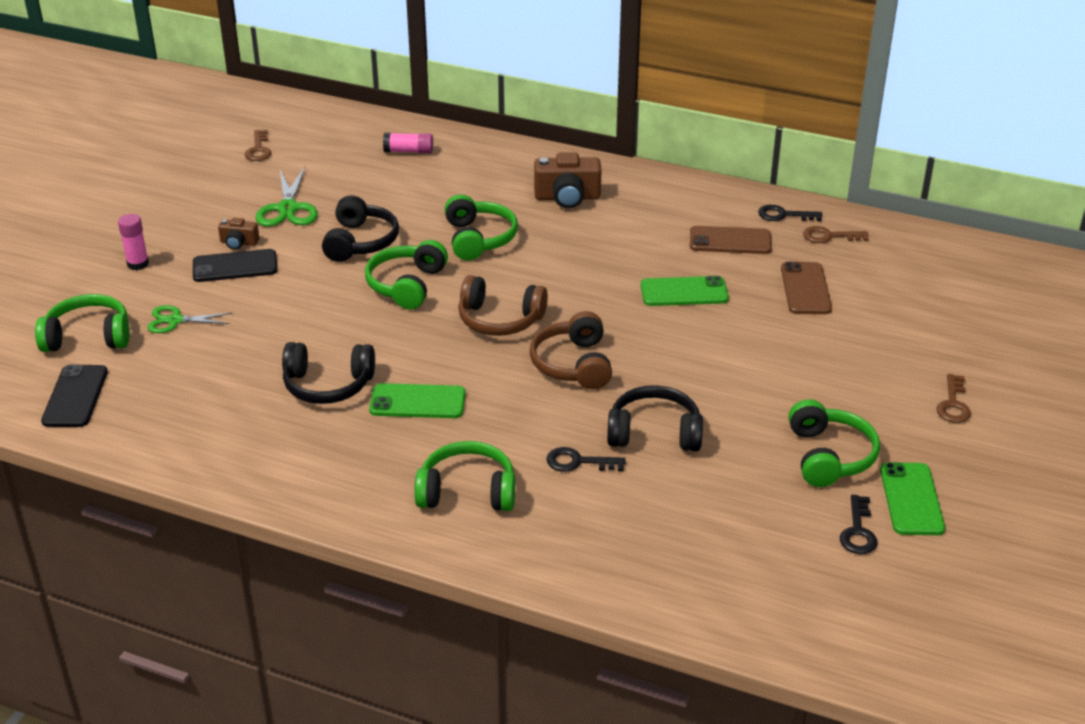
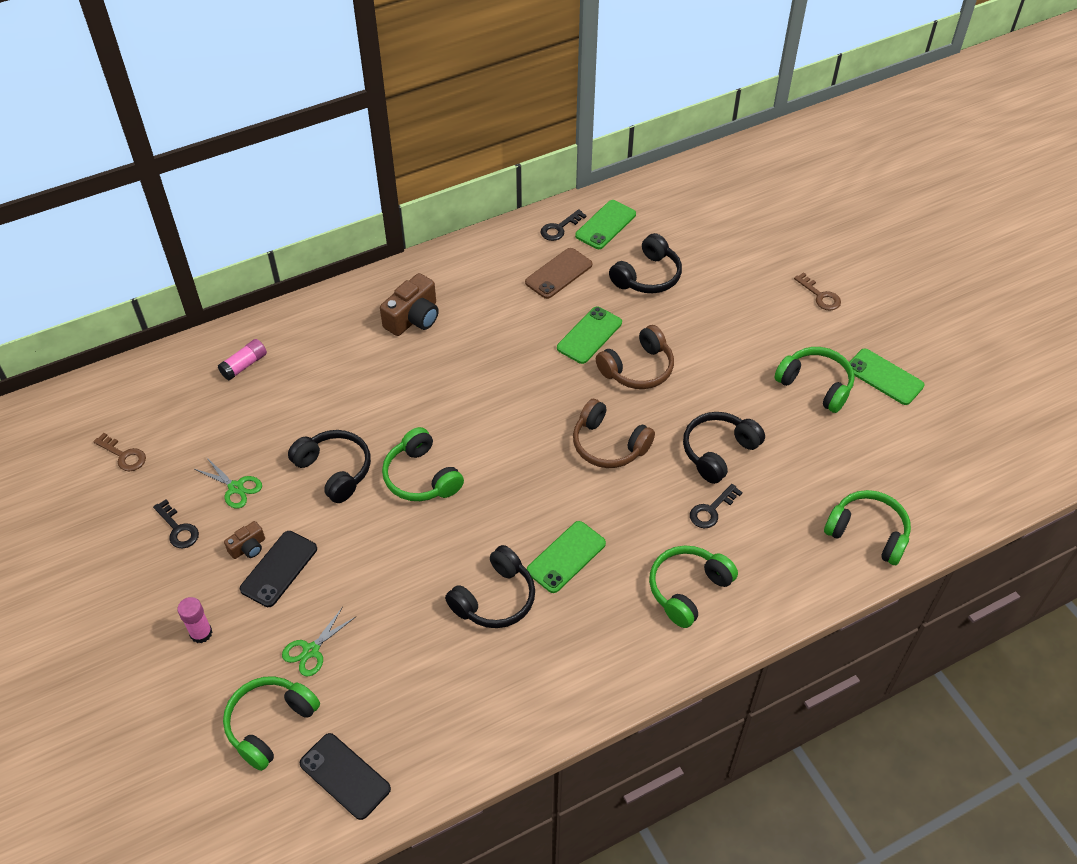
camera: 50 degrees left, 15 degrees up
green scissors [256,167,318,227] -> green scissors [195,457,262,509], size x0.66
green headphones [444,194,518,260] -> green headphones moved to [824,490,911,565]
brown headphones [458,275,548,336] -> brown headphones moved to [596,325,674,389]
brown phone [781,262,832,314] -> black headphones [609,233,682,293]
brown key [803,226,869,243] -> green phone [575,200,636,249]
black key [840,495,878,554] -> black key moved to [153,500,199,548]

